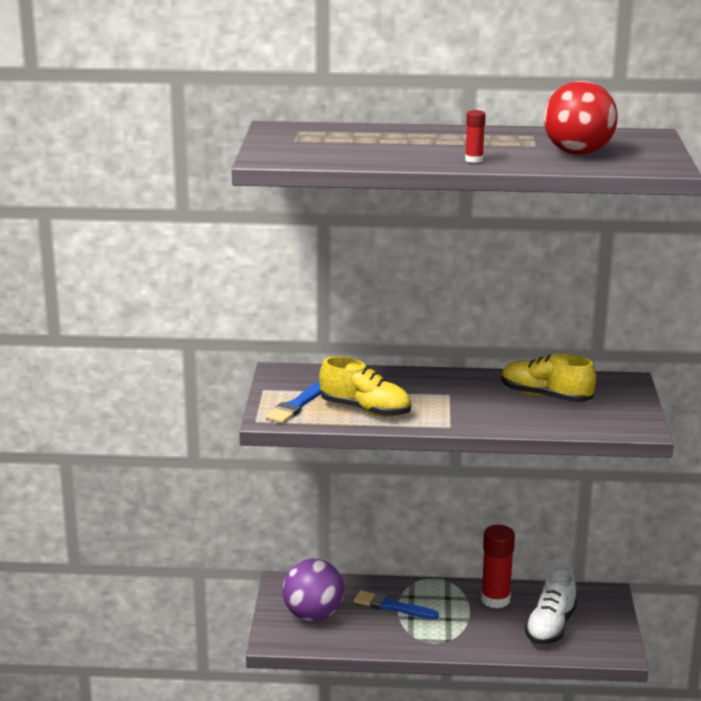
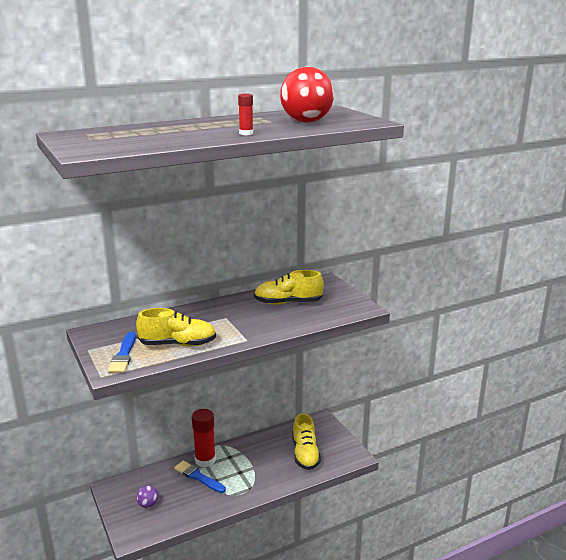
camera: 30 degrees left, 0 degrees up
purple ball [282,559,344,621] -> purple ball [136,485,158,508], size x0.47
blue brush [354,590,439,620] -> blue brush turned 45 degrees clockwise [174,461,226,493]
red glue stick [481,525,515,608] -> red glue stick moved to [192,409,216,467]
white shoe [525,569,577,644] -> yellow shoe [292,413,321,470]

